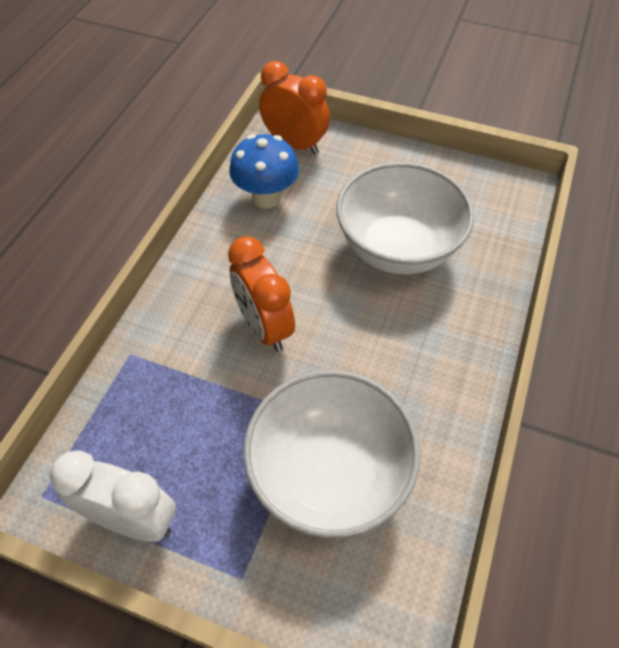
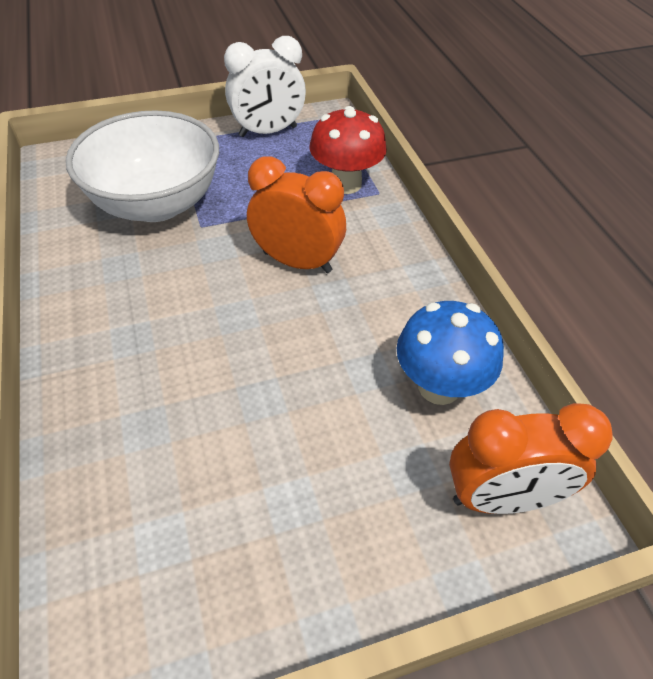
camera: 140 degrees right, 5 degrees down
white bowl [336,162,474,274] -> none
none -> red mushroom [310,106,387,194]

